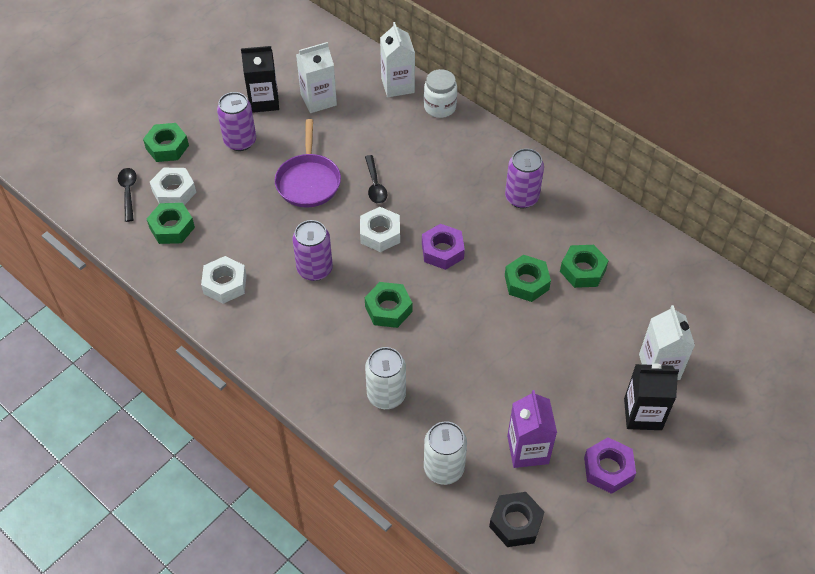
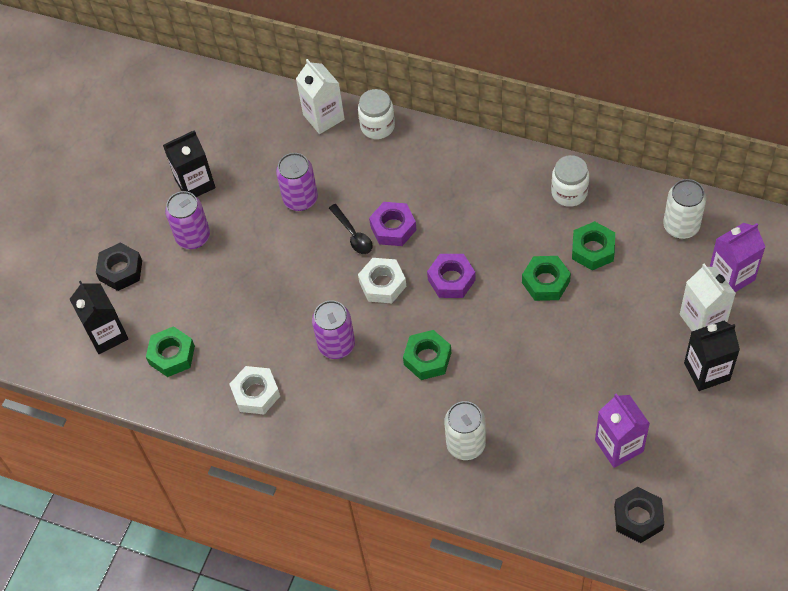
camera: 15 degrees left, 5 degrees up
black spoon [118,168,137,222] -> black carton [69,281,128,354]
green nut [143,123,189,162] -> black nut [96,243,142,291]
white nut [150,168,196,205] -> none
purple pan [275,119,341,208] -> none
white carton [296,42,337,113] -> none
white can [424,421,467,485] -> white can moved to [663,179,706,239]
purple can [505,148,544,208] -> purple can moved to [276,153,318,211]
purple nut [584,437,636,494] -> purple nut moved to [369,202,417,246]
none -> white jar [551,155,589,207]
none -> purple carton [710,223,765,292]

